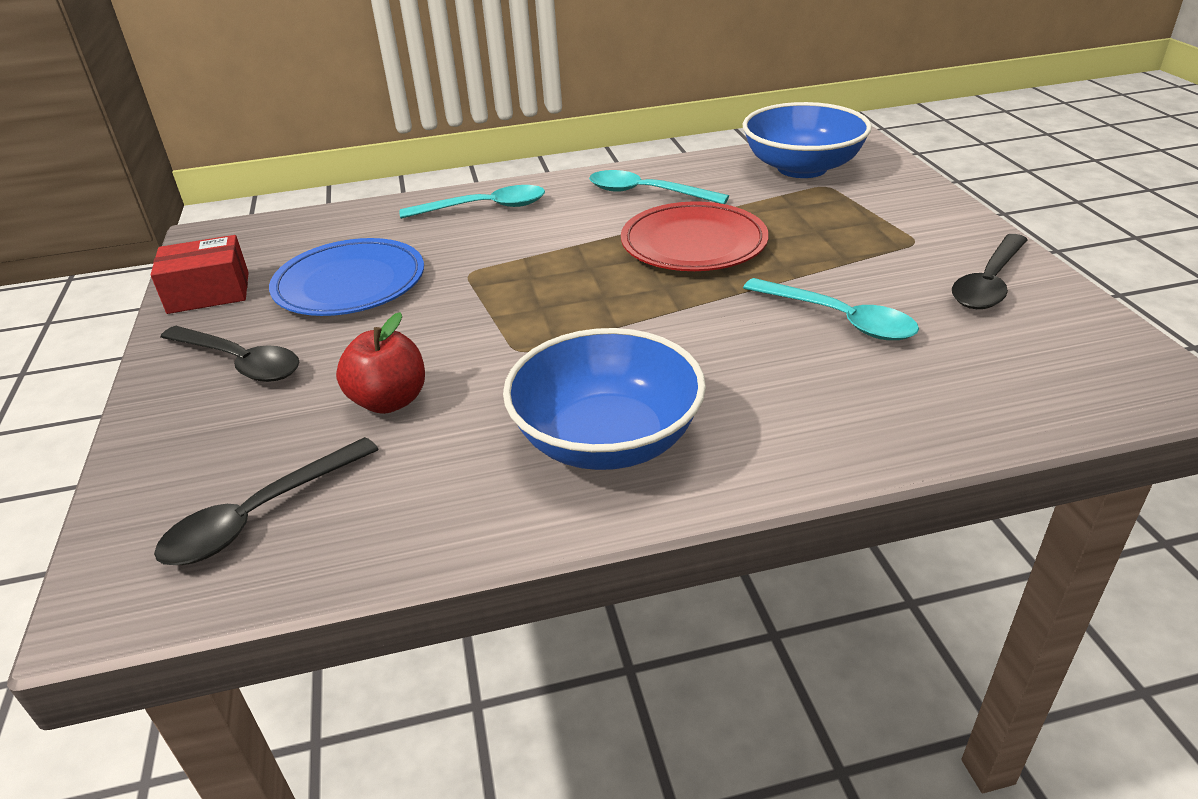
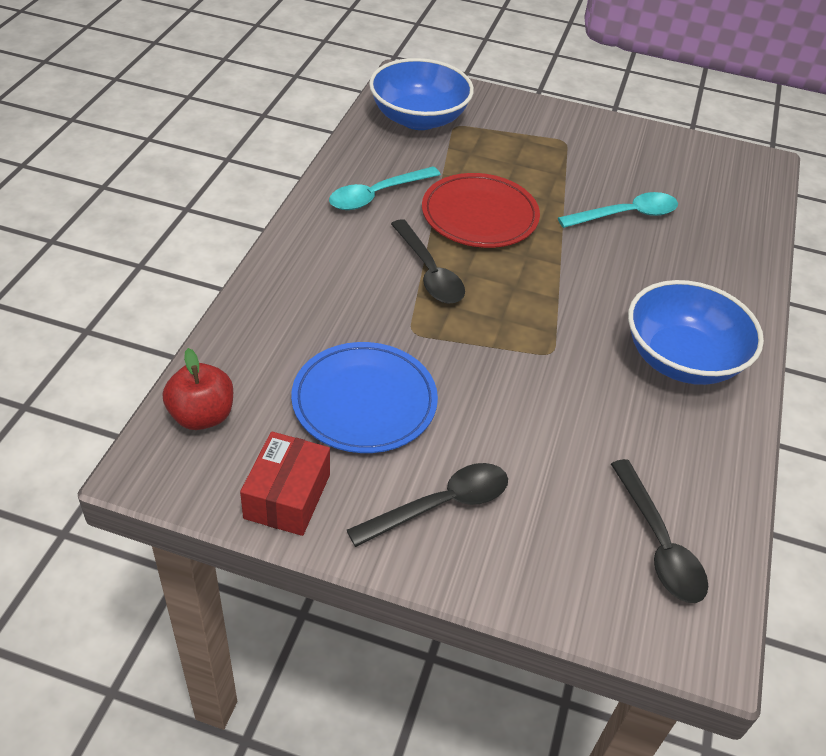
camera: 65 degrees left, 10 degrees up
red apple [336,312,425,414] -> red apple moved to [163,348,233,430]
turquoise spoon [400,185,545,219] -> none
black spoon [952,234,1028,309] -> black spoon moved to [391,219,465,304]

